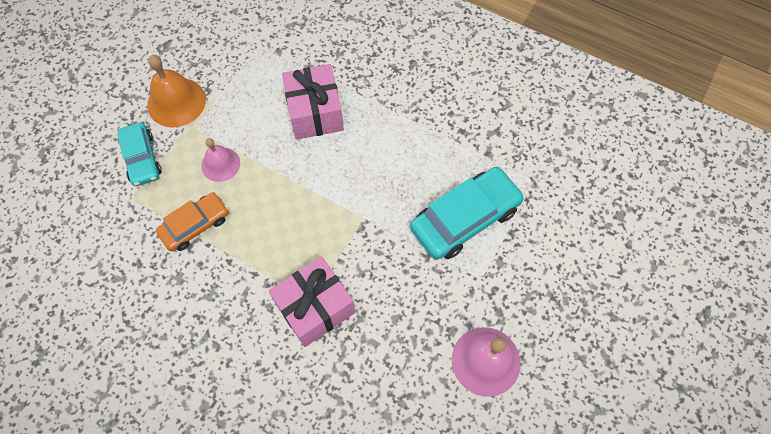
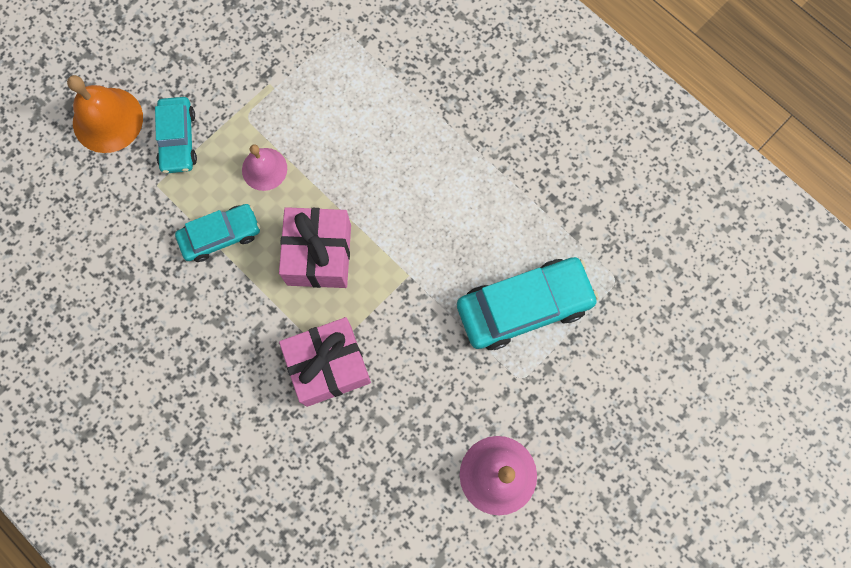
camera: 15 degrees right, 10 degrees up
orange bell [147,55,206,127] -> orange bell moved to [67,75,143,153]
orange car [156,192,229,251] -> turquoise car [175,204,260,262]
pink gift [282,64,344,140] -> pink gift moved to [279,207,351,288]

